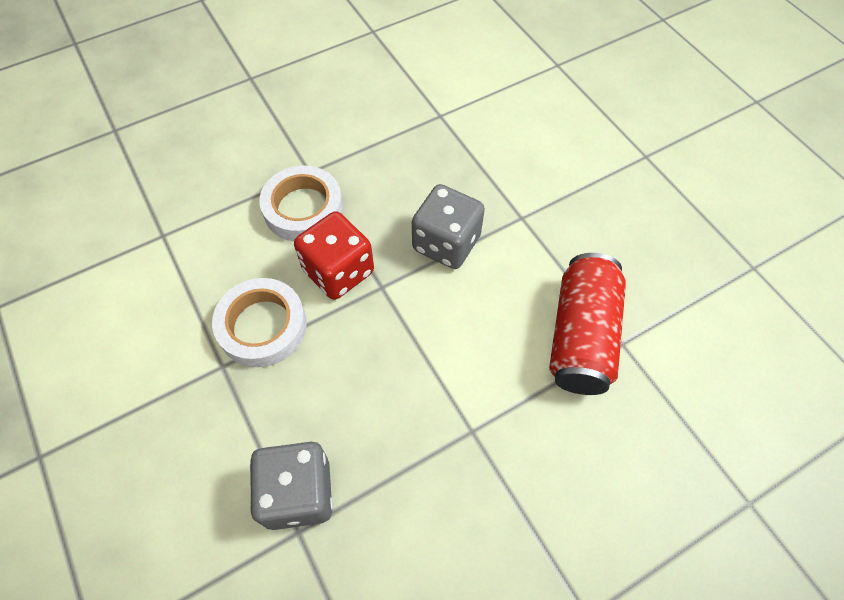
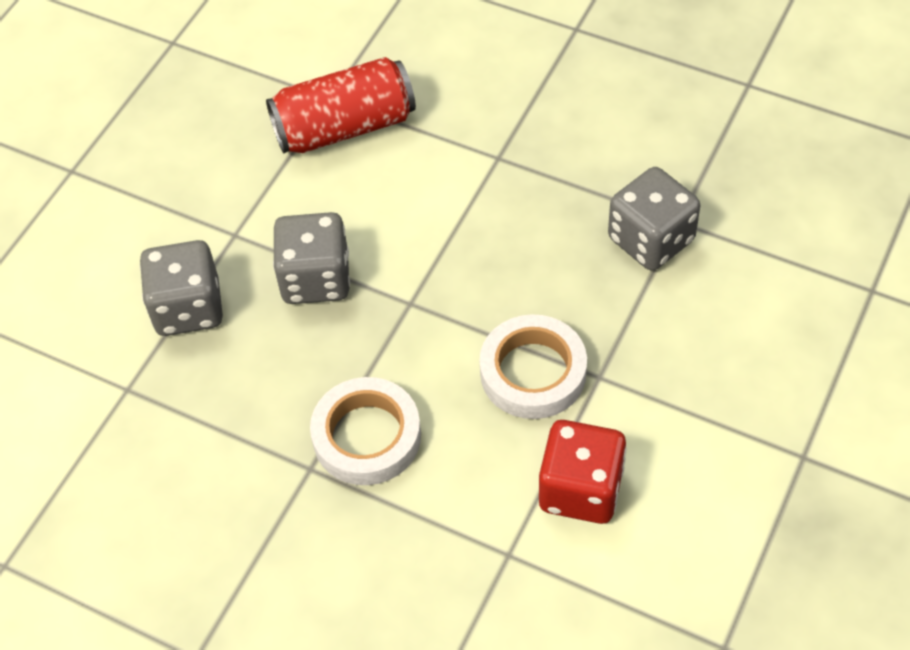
camera: 120 degrees left, 5 degrees down
red dice [294,211,374,300] -> red dice moved to [539,420,627,524]
none -> grey dice [140,240,223,336]

